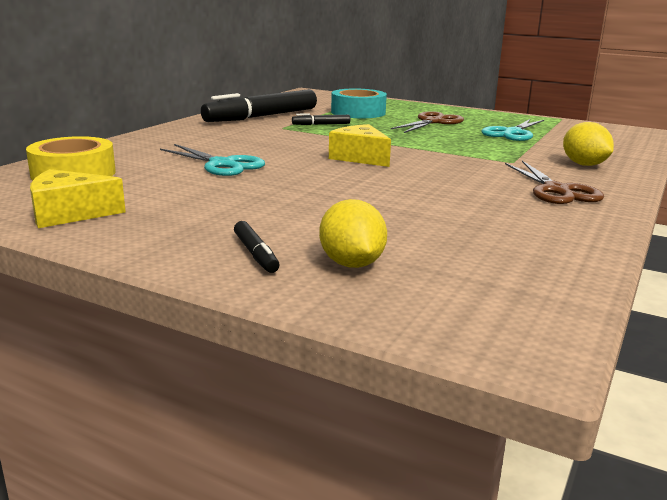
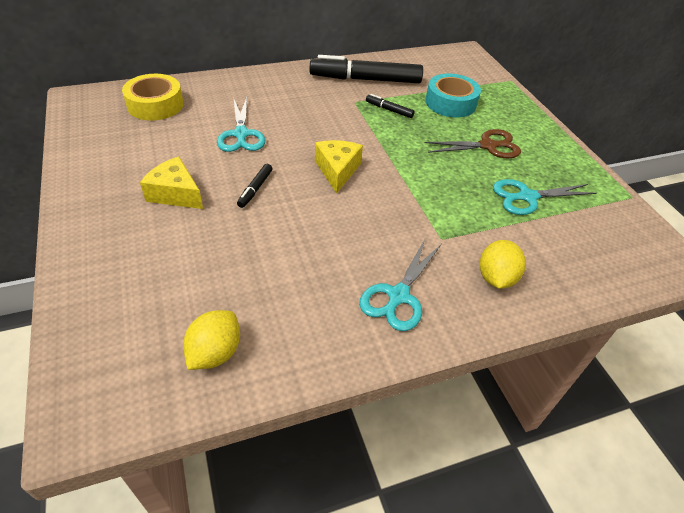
camera: 40 degrees right, 25 degrees up
yellow cheese [30,169,126,228] -> yellow cheese moved to [140,156,203,209]
black marker [234,221,280,273] -> black marker moved to [237,164,273,208]
yellow lemon [319,199,387,268] -> yellow lemon moved to [183,310,240,370]
brown scissors [505,161,604,204] -> turquoise scissors [359,240,441,331]

